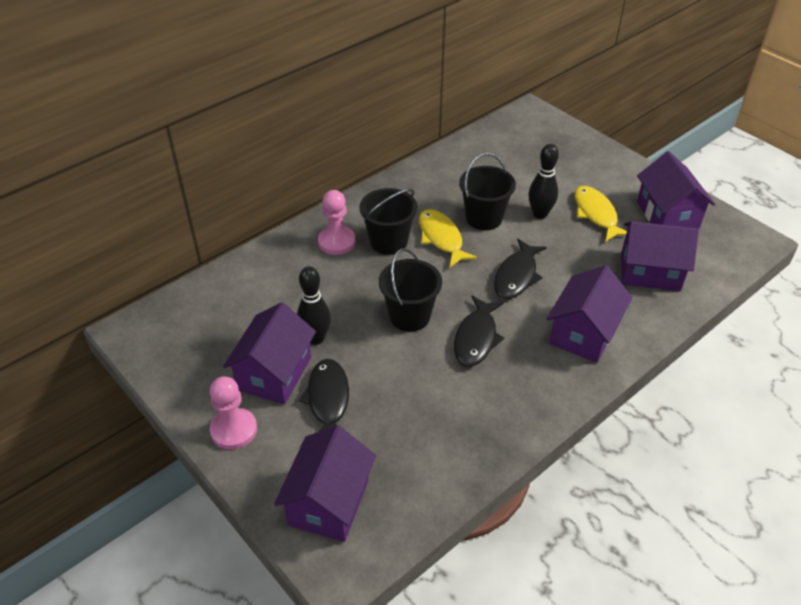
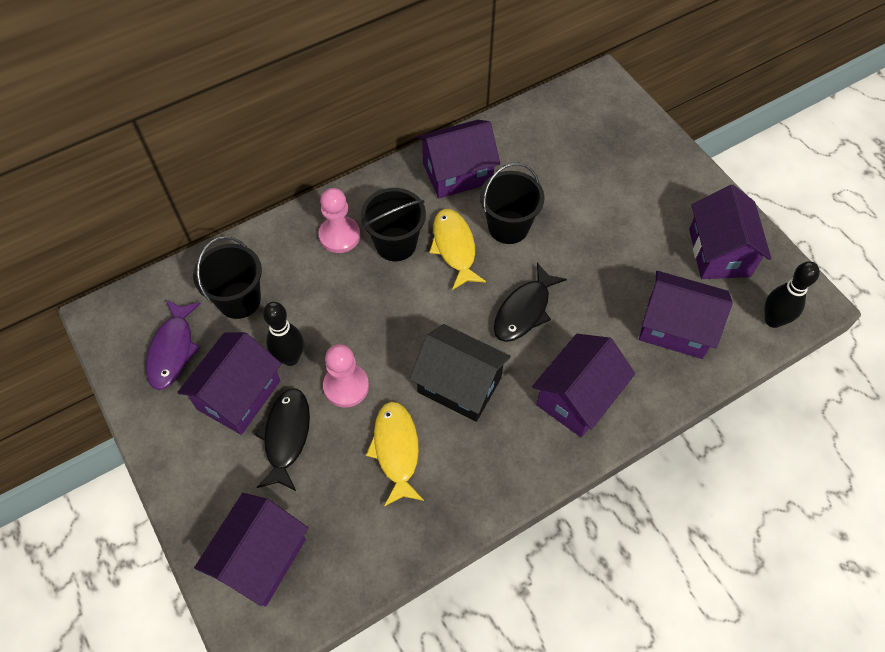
camera: 10 degrees right, 15 degrees up
pink pawn [209,376,257,450] -> pink pawn moved to [323,344,369,408]
black bucket [379,248,442,332] -> black bucket moved to [193,236,262,319]
black fish [454,296,504,367] -> black house [409,324,511,422]
black bowling pin [529,144,559,219] -> black bowling pin moved to [764,261,820,328]
yellow fish [575,186,627,242] -> yellow fish moved to [366,401,424,506]
none -> purple fish [146,300,201,390]
none -> purple house [417,120,500,198]

